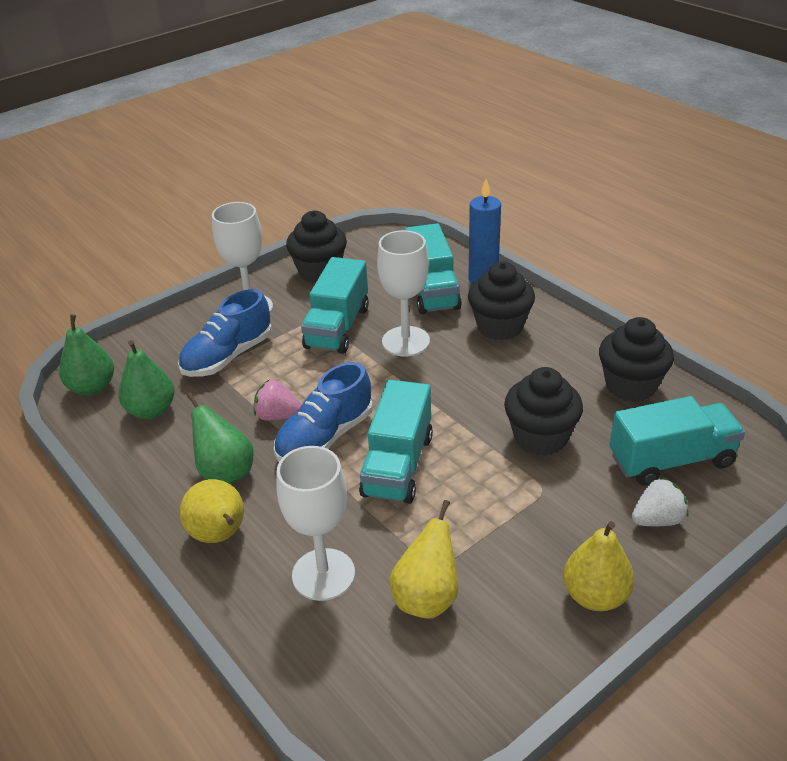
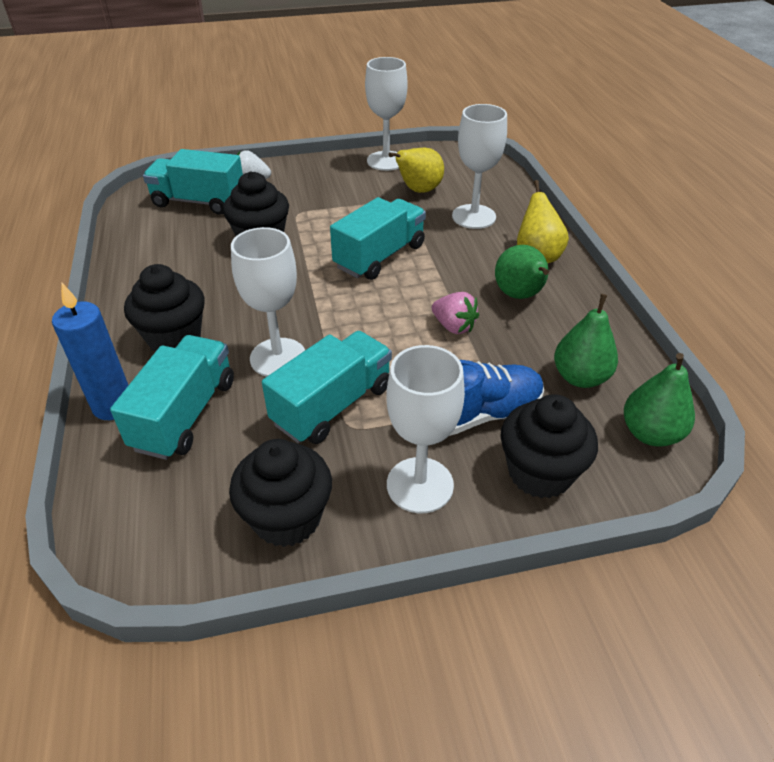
camera: 155 degrees left, 5 degrees up
blue shoe [274,362,373,462] -> none
yellow pear [563,521,634,611] -> none
black cupcake [599,317,674,402] -> black cupcake moved to [500,394,598,499]
none -> white goblet [365,57,408,171]

